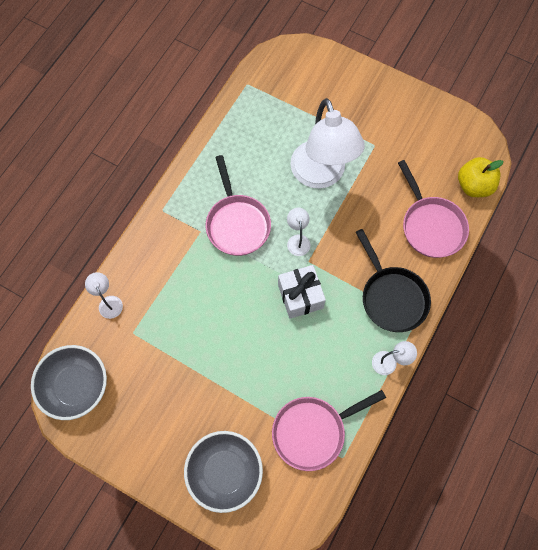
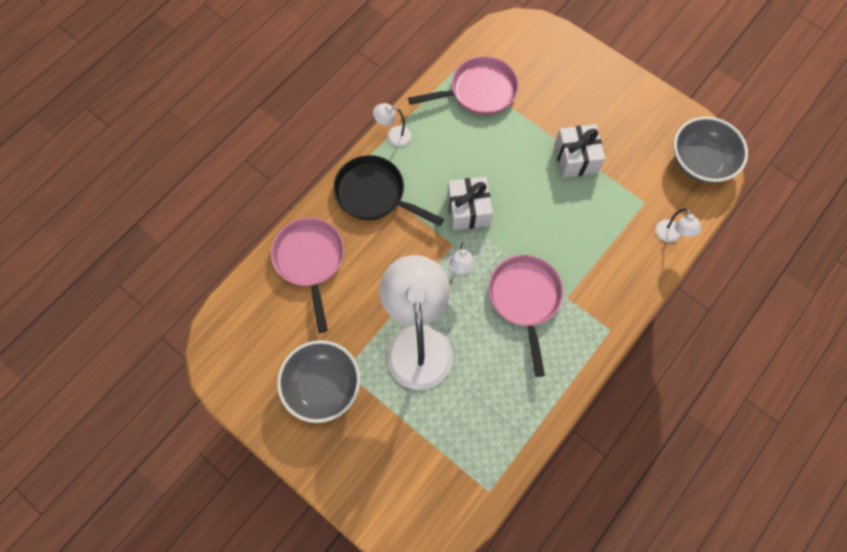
camera: 170 degrees left, 0 degrees up
grey bowl [184,431,263,513] -> grey bowl moved to [277,340,360,423]
black pan [356,229,431,332] -> black pan turned 45 degrees counterclockwise [333,155,444,226]
yellow apple [458,157,503,197] -> none
none -> white gift [554,124,605,178]

